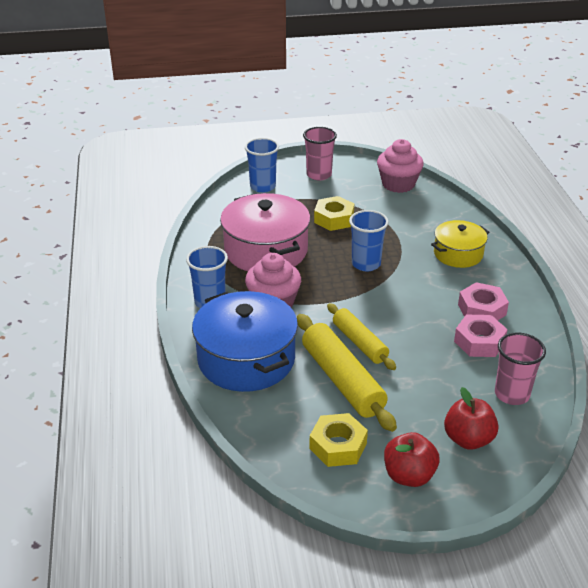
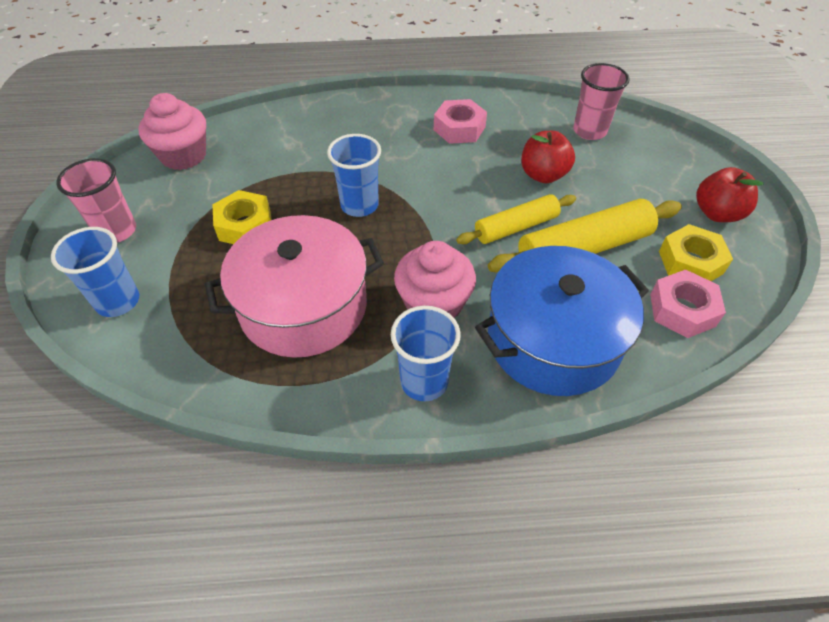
camera: 85 degrees left, 15 degrees up
yellow pot [431,220,489,268] -> none
red apple [444,387,499,450] -> red apple moved to [521,131,575,183]
pink nut [454,315,508,357] -> pink nut moved to [650,269,726,338]

